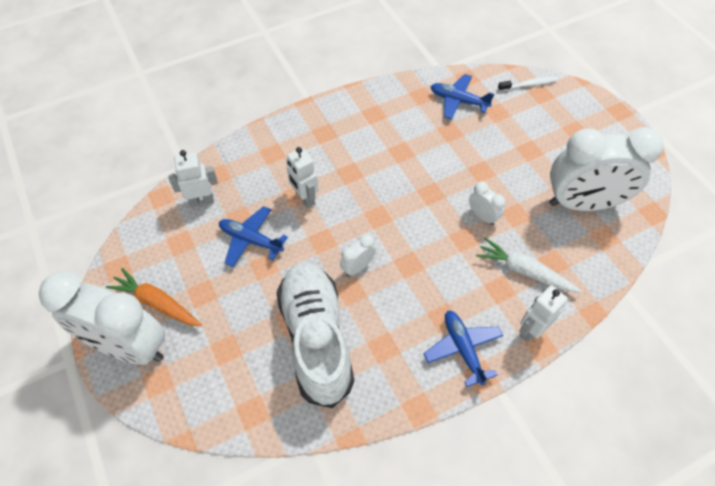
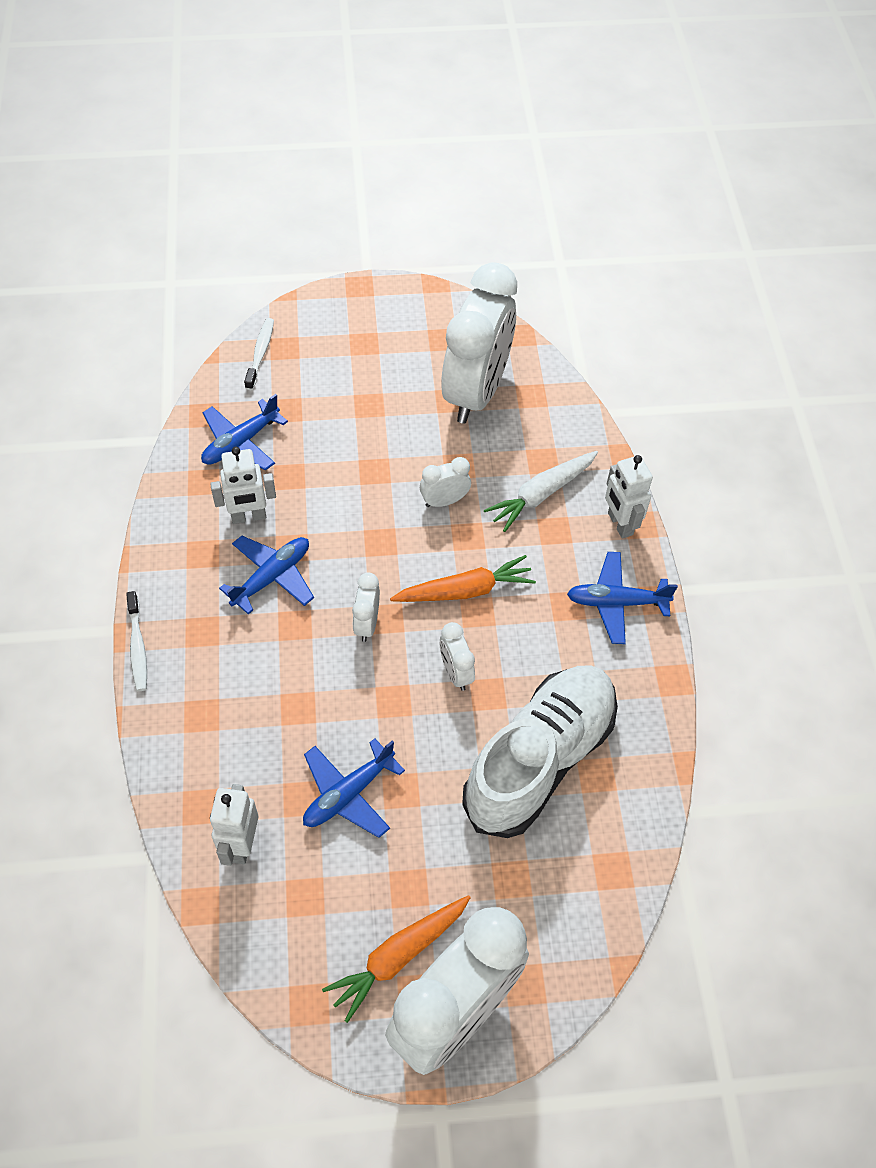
camera: 70 degrees left, 0 degrees up
white shoe [276,262,354,408] -> white shoe turned 120 degrees clockwise [462,665,618,838]
white robot [286,147,319,208] -> white robot moved to [210,447,276,524]
none -> white toothbrush [126,591,147,691]
none -> blue plane [219,536,314,614]
none -> white clock [352,572,380,642]
none -> orange carrot [390,555,536,602]

